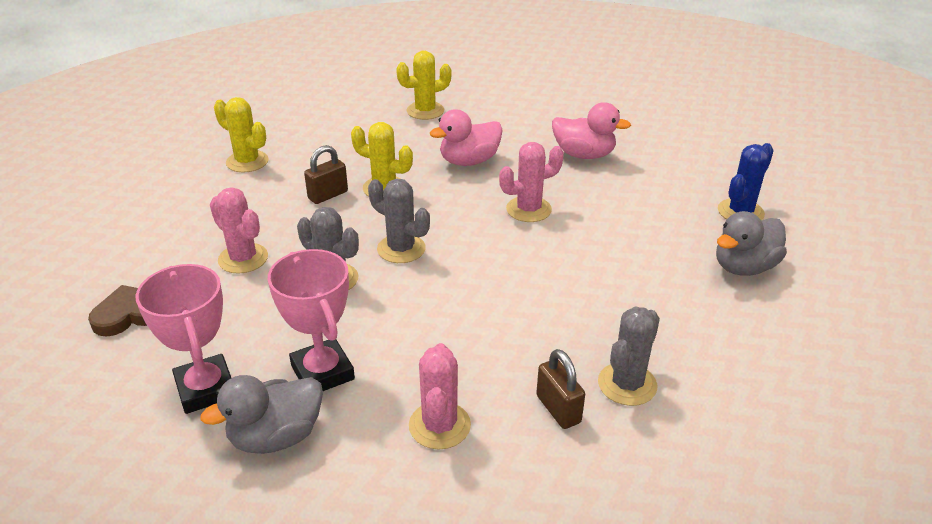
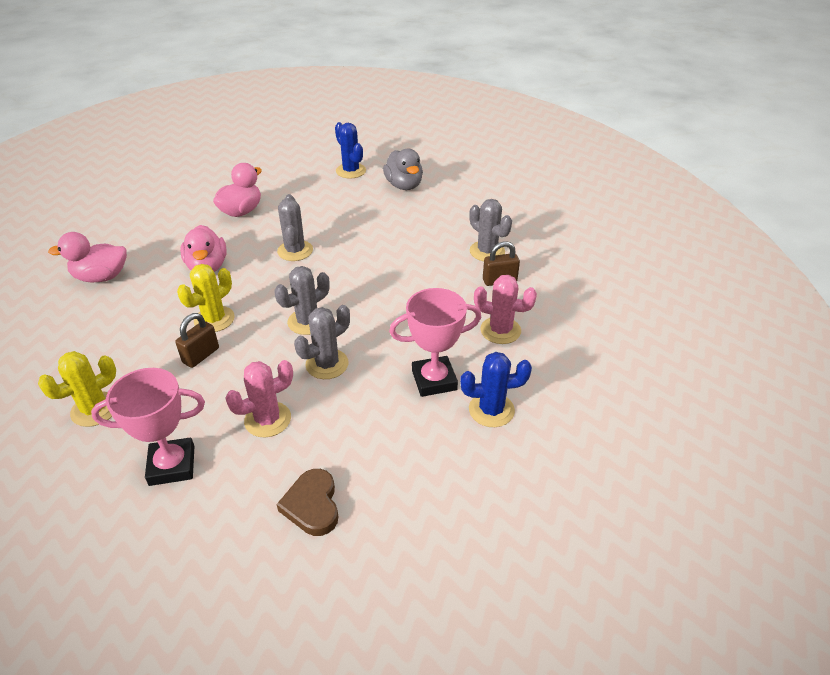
camera: 75 degrees left, 5 degrees up
pink trophy [135,264,231,414] -> pink trophy moved to [91,368,205,486]
grey duck [200,375,323,454] -> blue cactus [460,352,532,427]
brown padlock [304,145,348,204] -> brown padlock turned 60 degrees clockwise [175,313,219,368]
yellow cactus [396,51,452,120] -> pink duck [48,232,127,282]
pink cactus [499,142,564,222] -> grey cactus [277,194,313,261]

